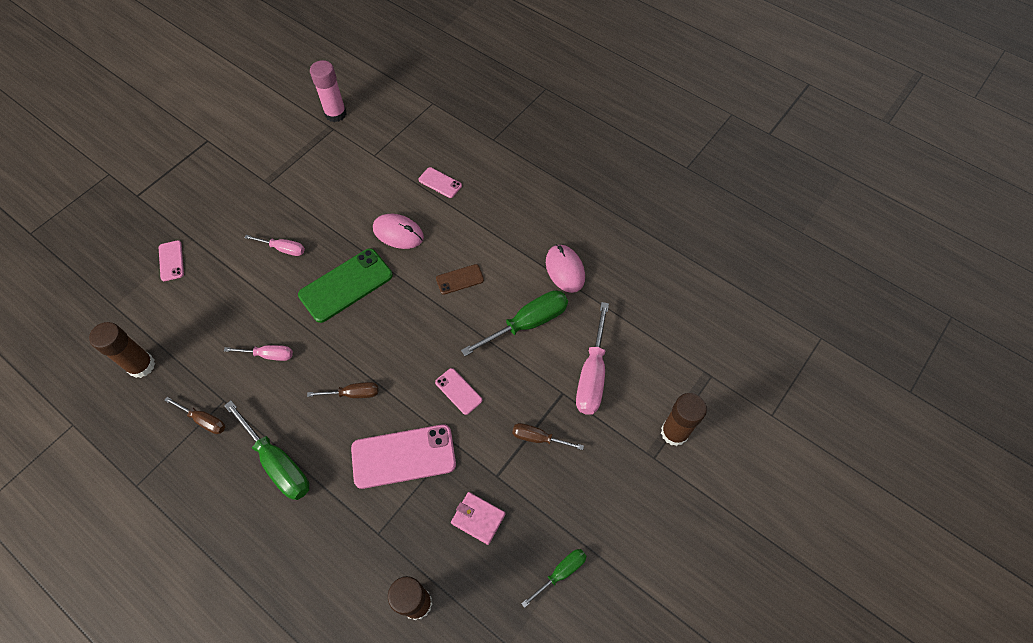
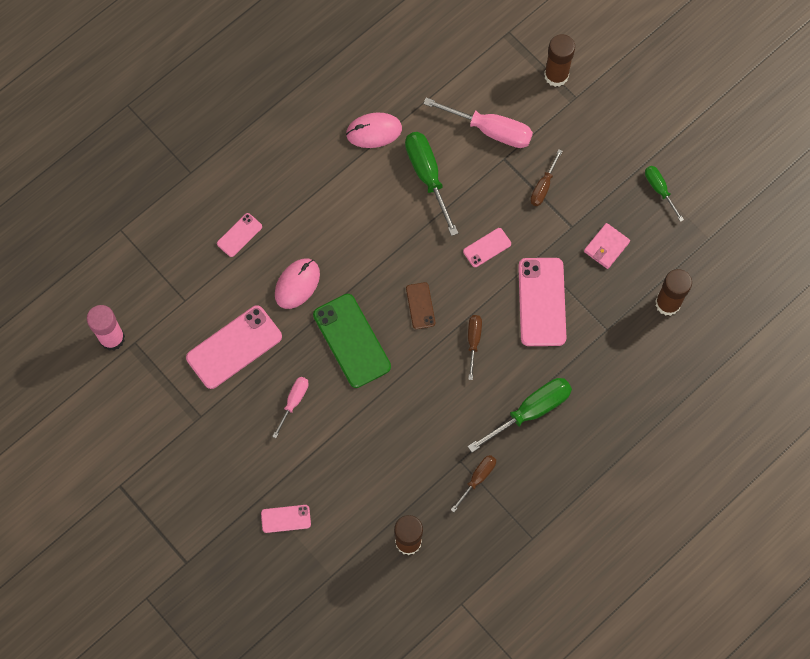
camera: 80 degrees left, 10 degrees up
pink screwdriver [224,345,293,361] -> none
brown phone [436,264,484,295] -> brown phone moved to [406,282,435,329]
none -> pink phone [186,305,282,389]

